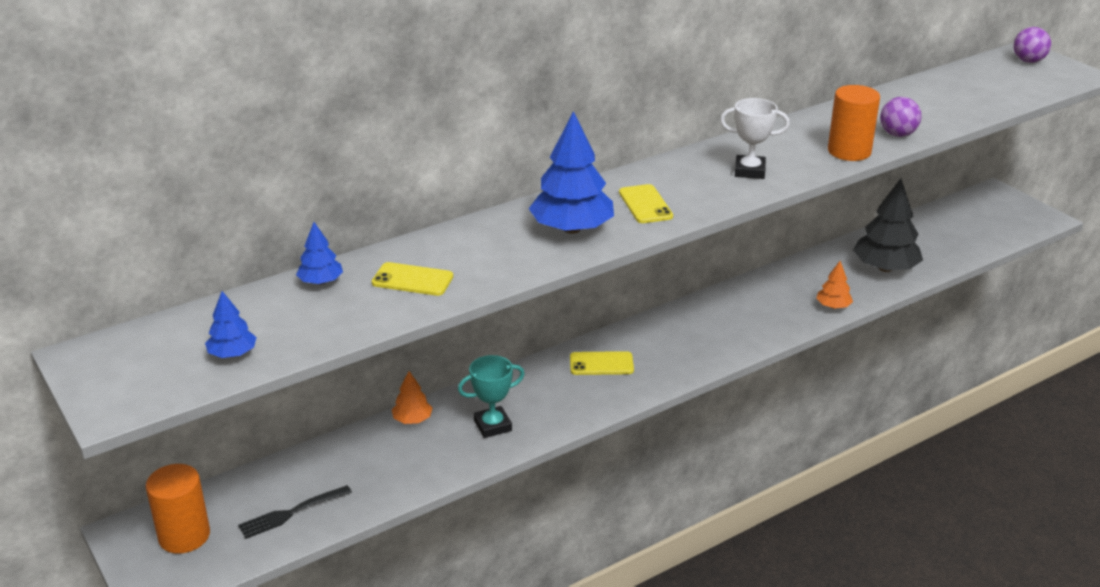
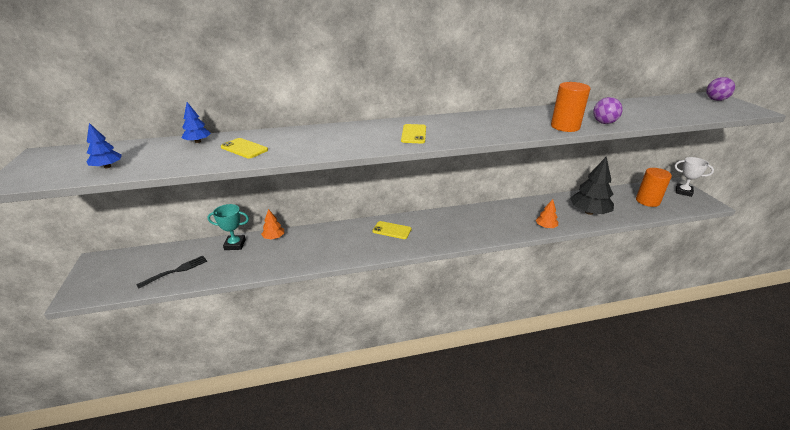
camera: 20 degrees right, 0 degrees up
orange cylinder [146,464,210,554] -> orange cylinder moved to [636,168,672,207]
black fork [238,485,352,539] -> black fork turned 150 degrees clockwise [136,256,207,289]
turquoise trophy [458,355,525,438] -> turquoise trophy moved to [207,204,249,250]
blue tree [529,111,614,234] -> none
white trophy [720,98,790,179] -> white trophy moved to [675,157,714,197]

